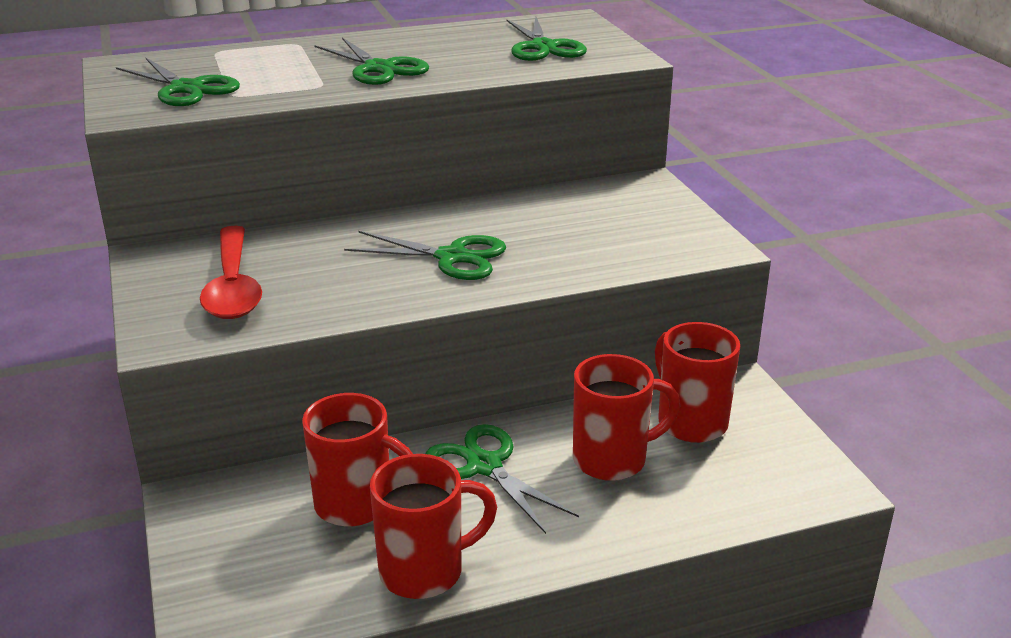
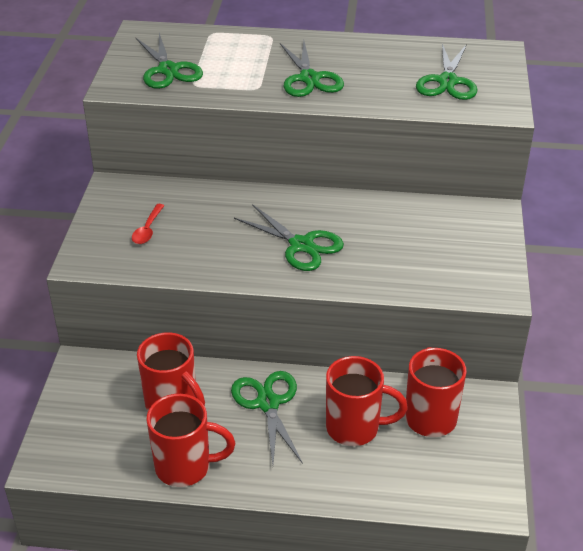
camera: 25 degrees right, 10 degrees up
red spoon [200,226,262,319] -> red spoon [132,204,165,244], size x0.49

